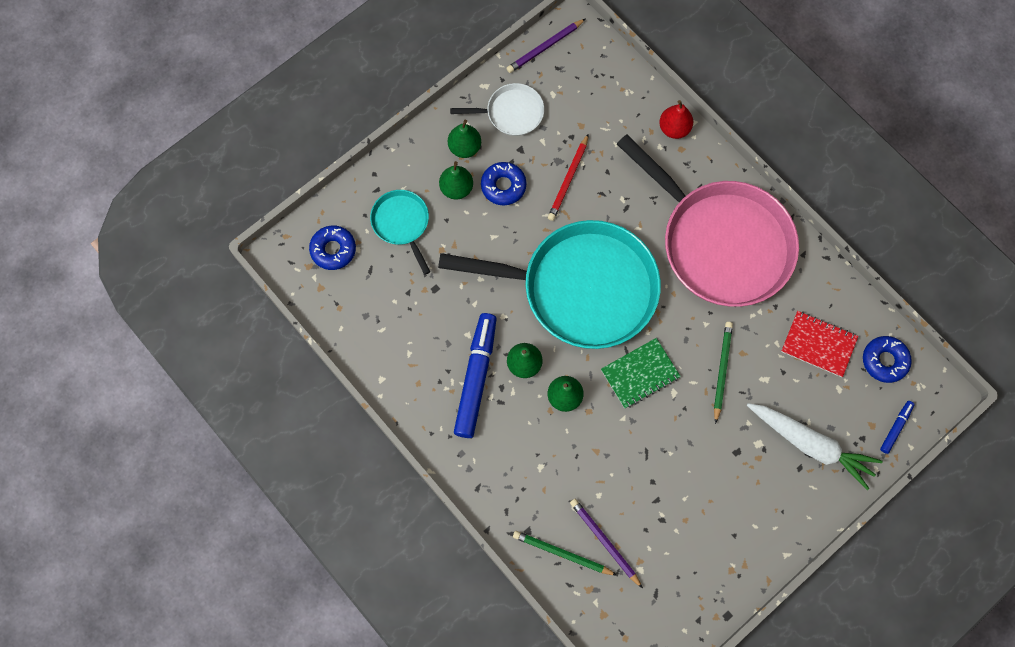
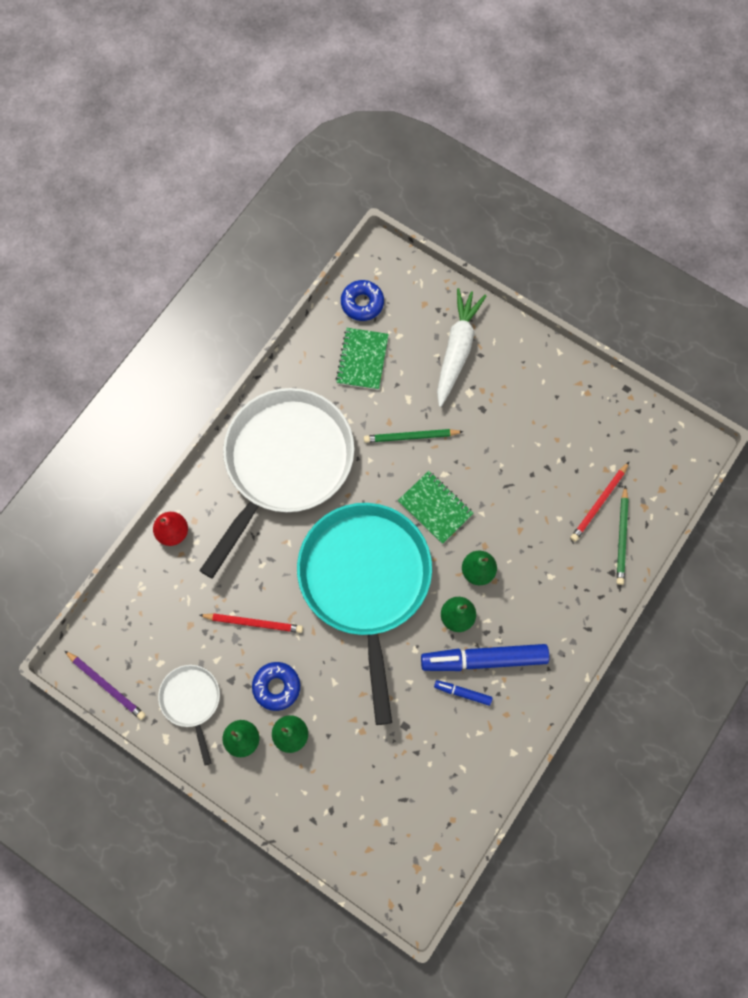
camera: 105 degrees left, 0 degrees up
blue donut [309,226,356,270] -> none
turquoise pan [370,190,430,275] -> none
purple pencil [570,499,643,588] -> red pencil [570,462,629,542]
pink pan [617,134,799,307] -> white pan [199,388,354,579]
red notebook [781,311,858,377] -> green notebook [336,328,389,390]
blue marker [880,401,915,454] -> blue marker moved to [434,680,493,706]

